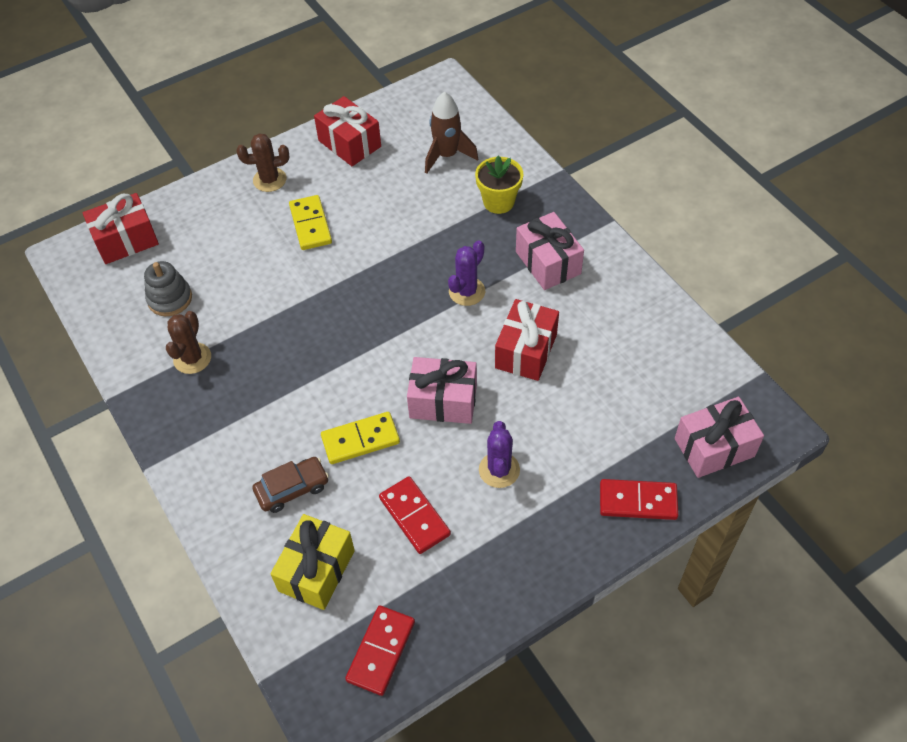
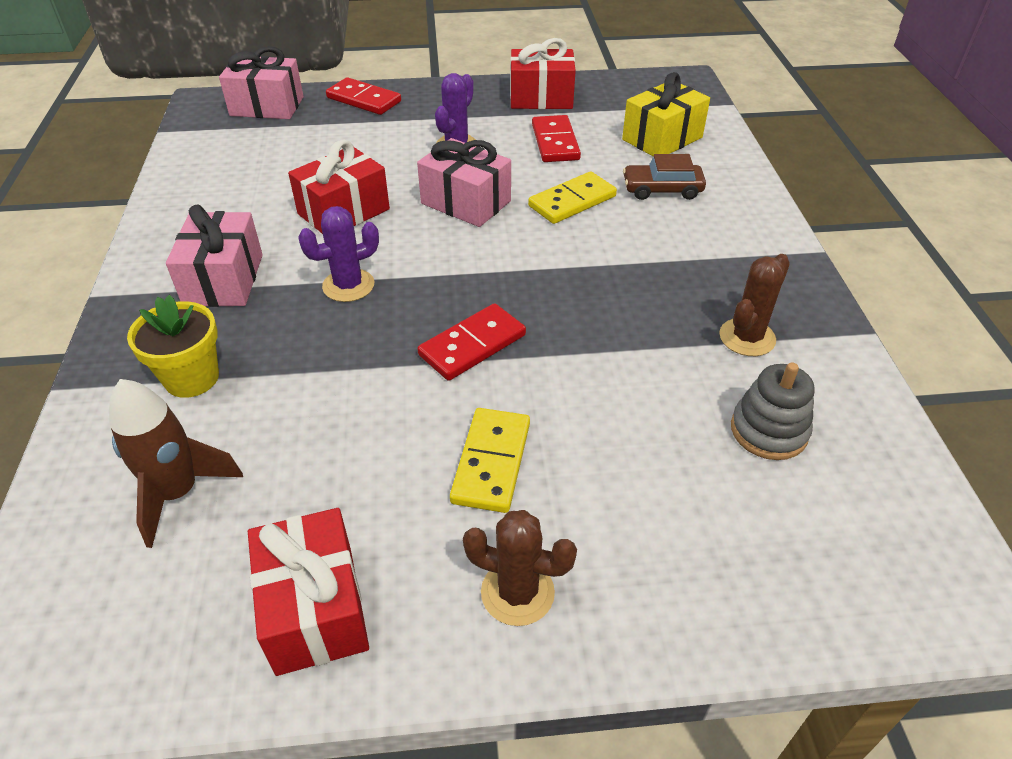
camera: 155 degrees left, 10 degrees down
red gift [83,193,159,264] -> red gift moved to [510,38,576,109]
yellow domino [321,412,400,464] -> yellow domino turned 45 degrees counterclockwise [528,172,617,224]
red domino [345,605,415,696] -> red domino moved to [417,303,526,381]

